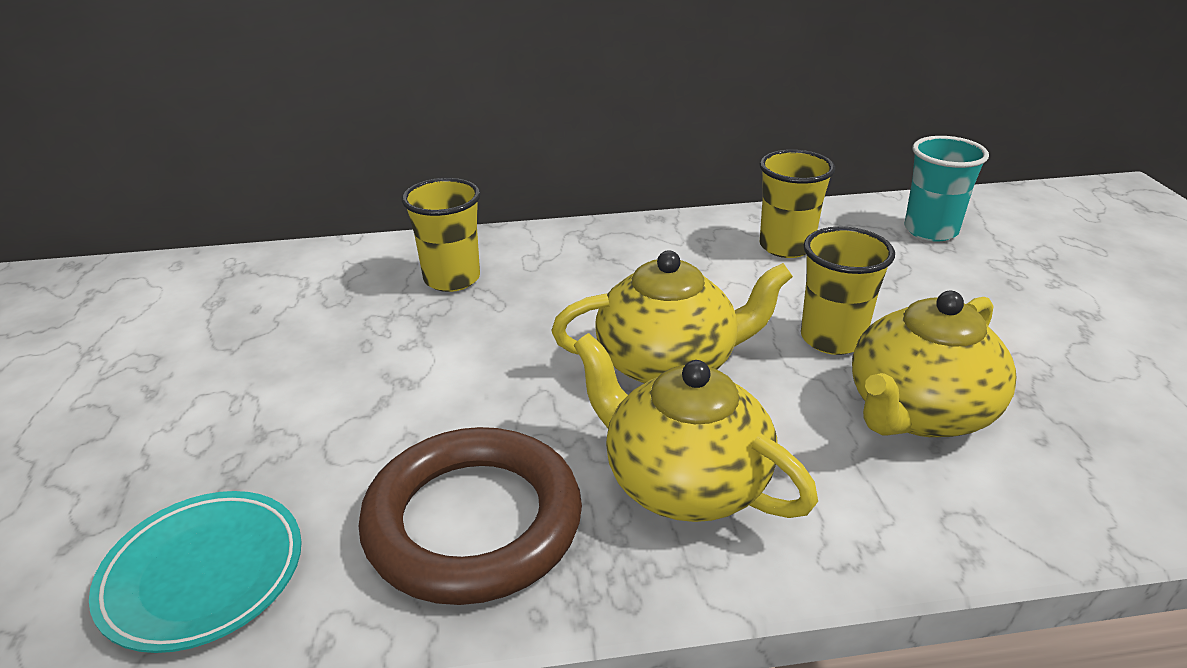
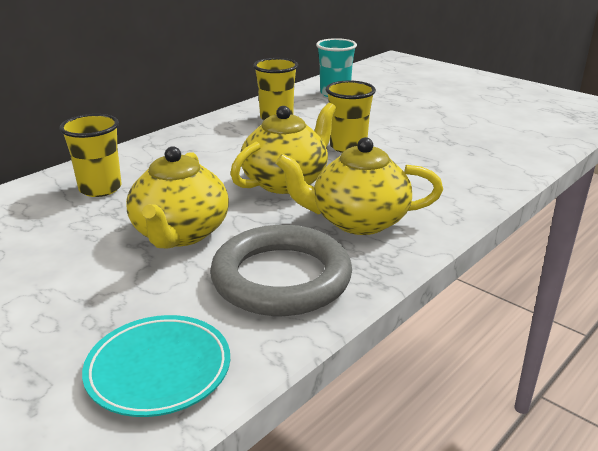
camera: 40 degrees left, 5 degrees down
brown ring [358,427,582,605] -> grey ring [210,225,352,316]
yellow teapot [852,291,1017,437] -> yellow teapot moved to [126,146,229,248]

